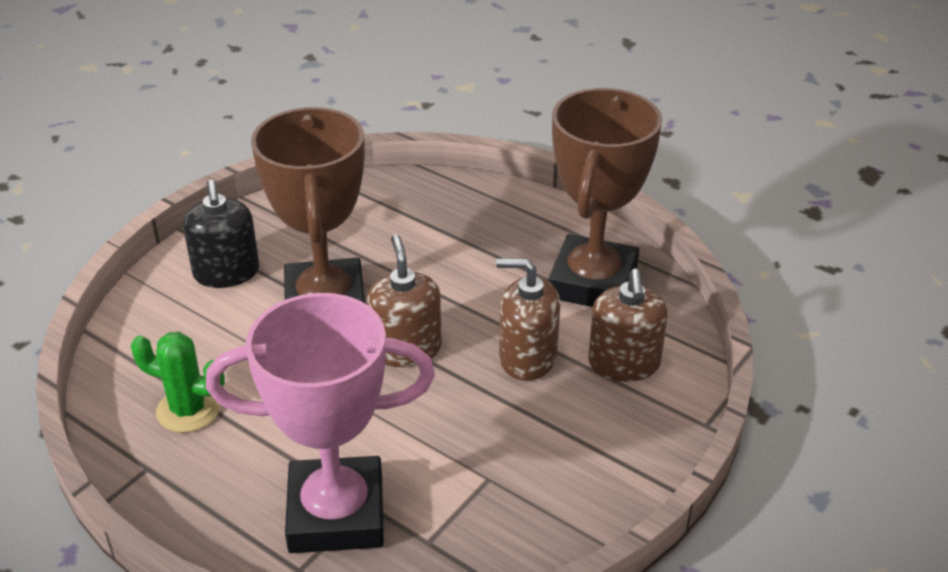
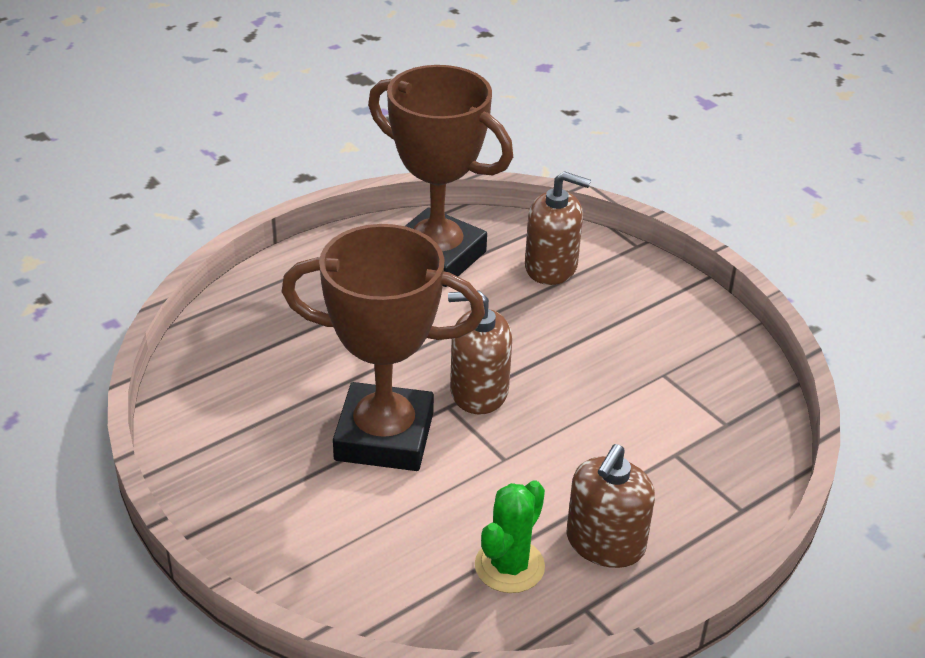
camera: 75 degrees left, 0 degrees up
black soap dispenser [183,180,259,288] -> none
pink trophy [206,293,435,553] -> none
brown soap dispenser [496,258,560,381] -> brown soap dispenser moved to [567,444,655,568]

